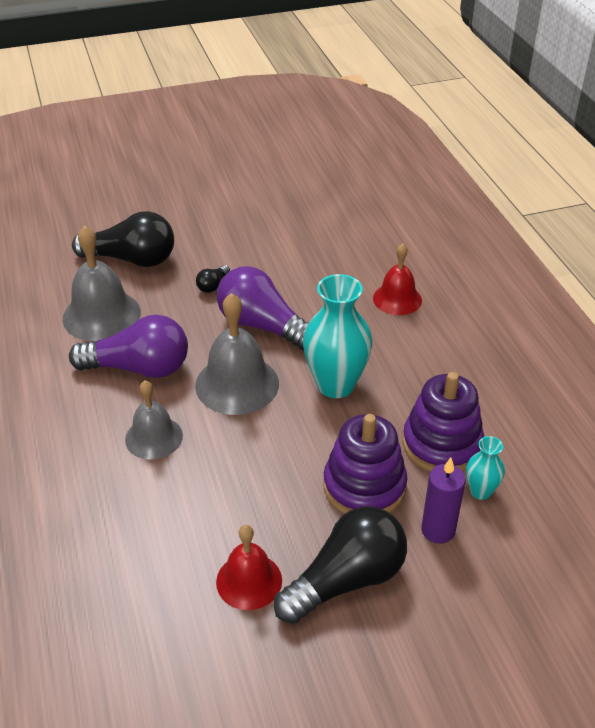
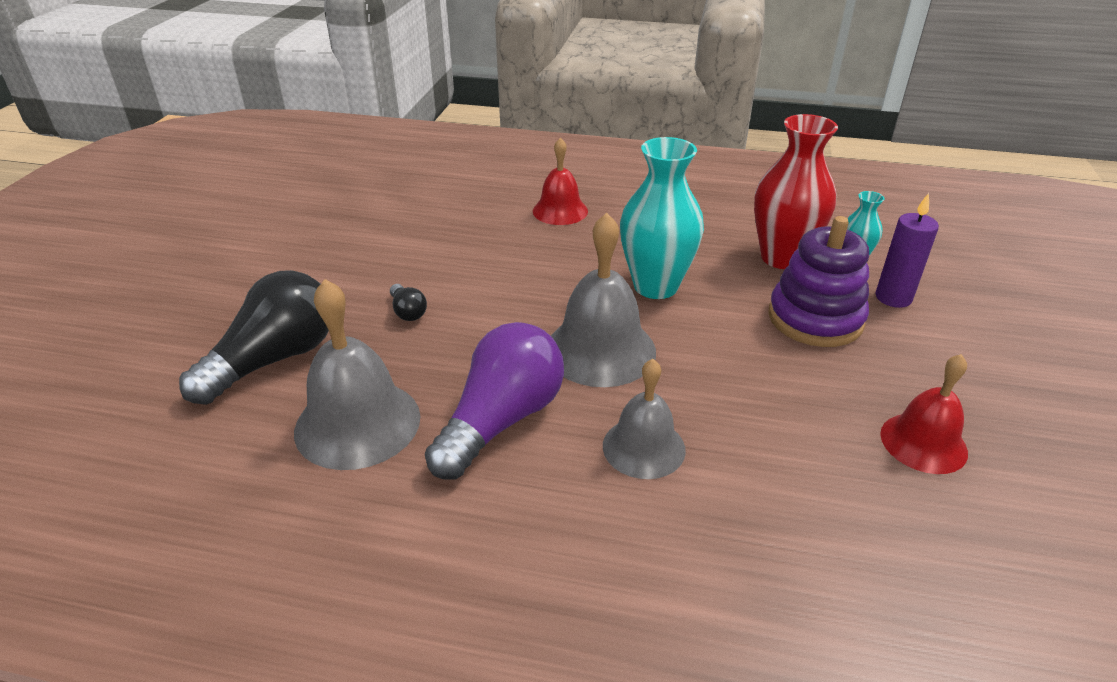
camera: 60 degrees left, 5 degrees down
purple light bulb [217,266,309,350] -> none
black light bulb [274,506,407,624] -> none
purple stacking toy [402,372,484,472] -> red vase [754,114,838,269]

